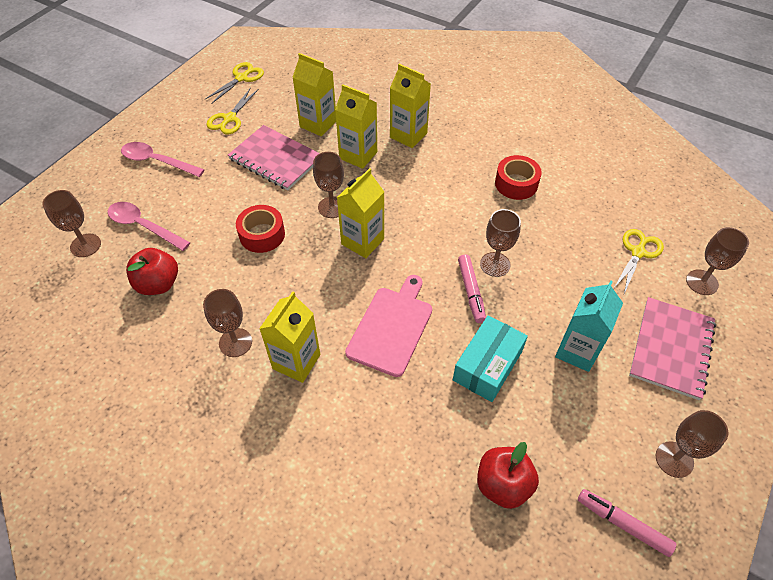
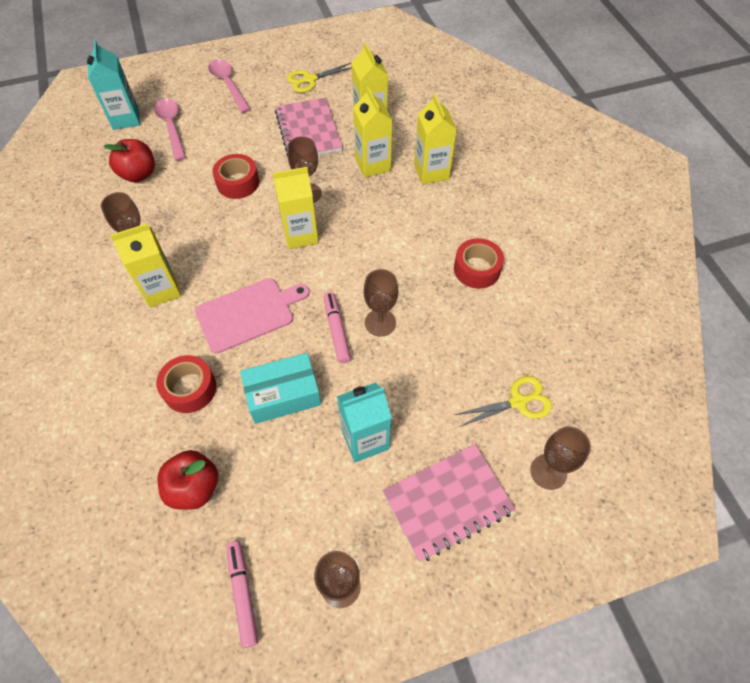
camera: 40 degrees right, 5 degrees up
brown goblet [42,190,101,257] -> turquoise carton [87,40,140,130]
yellow scissors [205,62,264,104] -> none
pink marker [458,254,486,323] -> pink marker turned 135 degrees clockwise [324,292,351,363]
none -> red tape [156,355,216,413]

